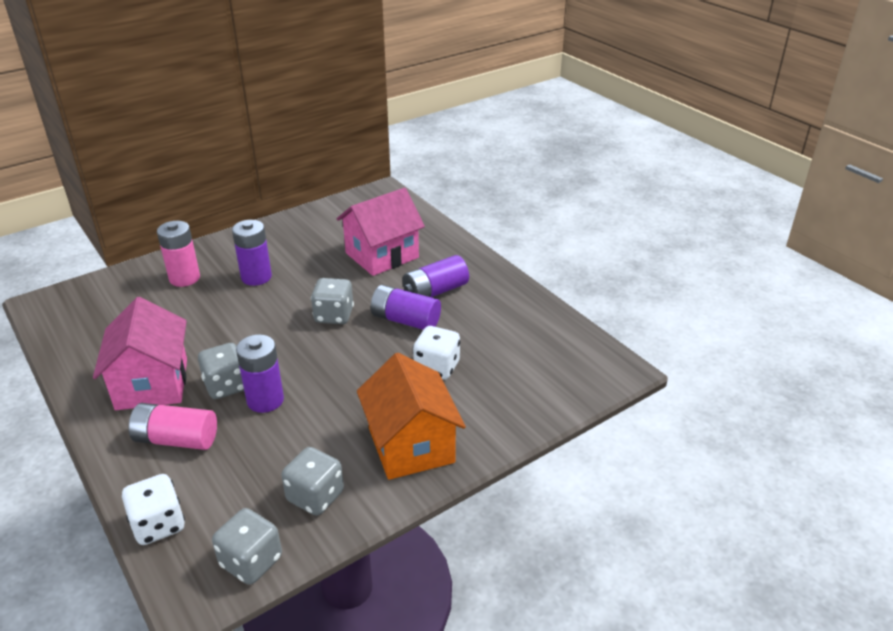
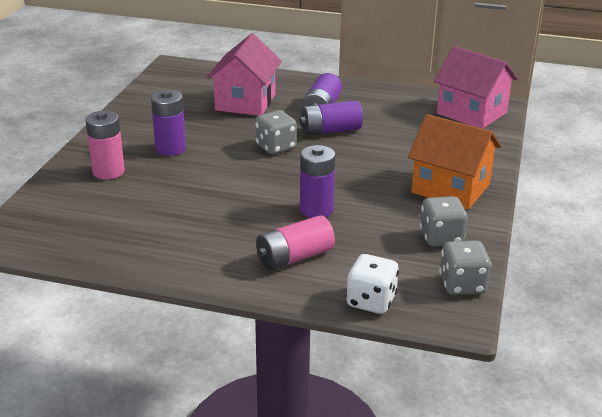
camera: 40 degrees left, 5 degrees down
pink house [93,297,187,410] -> pink house moved to [434,46,518,129]
grey dice [198,343,244,399] -> none
white dice [413,326,460,380] -> none

